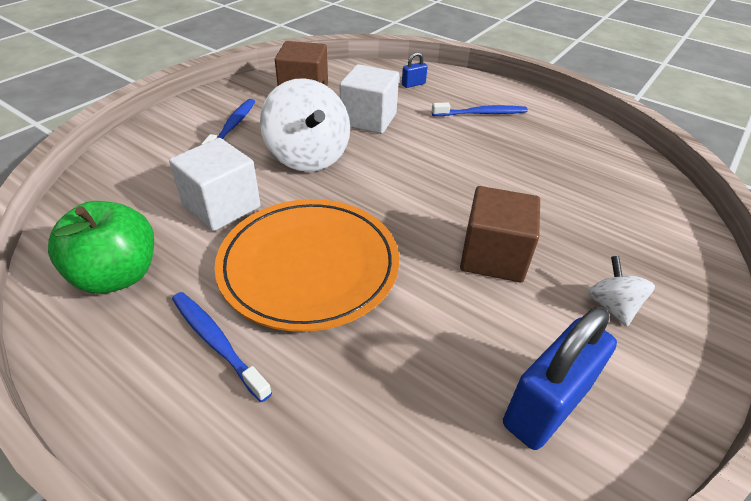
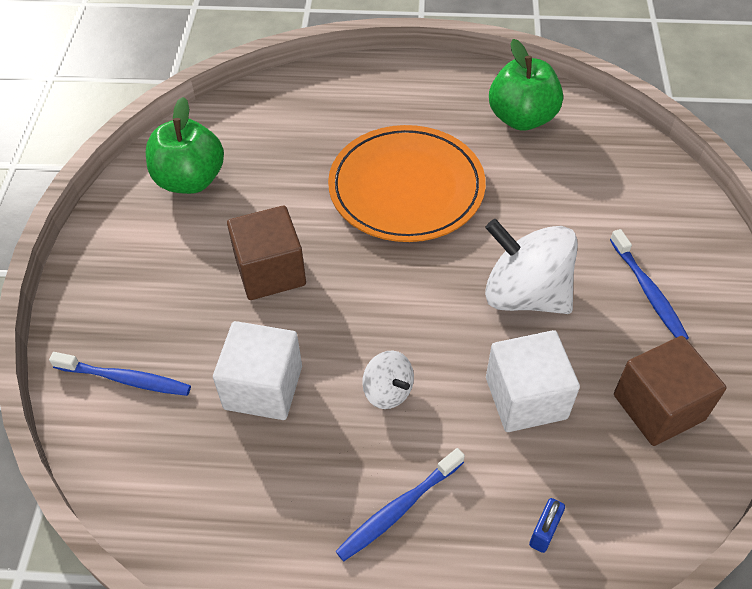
camera: 150 degrees right, 10 degrees up
white cube [169,138,260,231] -> white cube moved to [213,321,302,420]
blue toothbrush [172,292,272,402] -> blue toothbrush moved to [49,352,191,396]
blue padlock [503,307,617,450] -> green apple [146,97,224,194]
white spinning top [588,256,655,326] -> white spinning top moved to [362,350,414,409]

